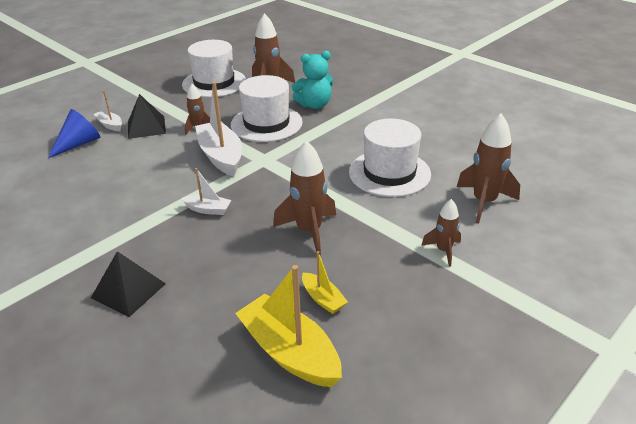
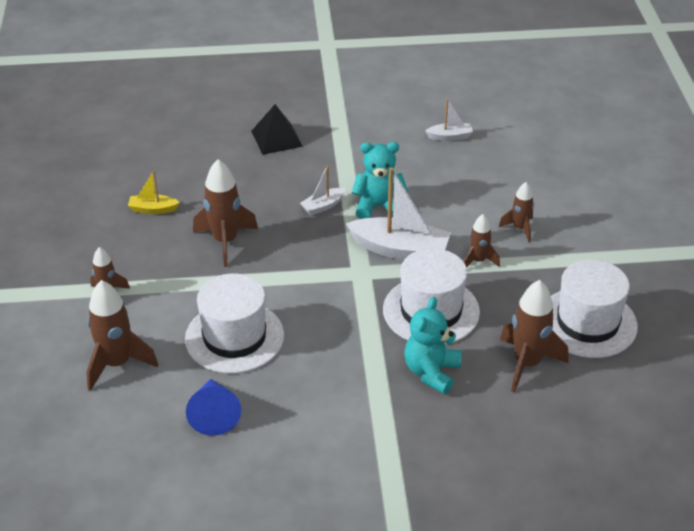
camera: 130 degrees right, 5 degrees up
blue cone [48,109,100,158] -> blue cone moved to [186,379,241,436]
white boat [93,90,122,131] -> white boat moved to [425,99,473,141]
black pyramid [128,94,166,139] -> brown rocket [499,182,534,242]
yellow boat [235,265,342,387] -> none
none -> turquoise teddy bear [352,142,408,219]

